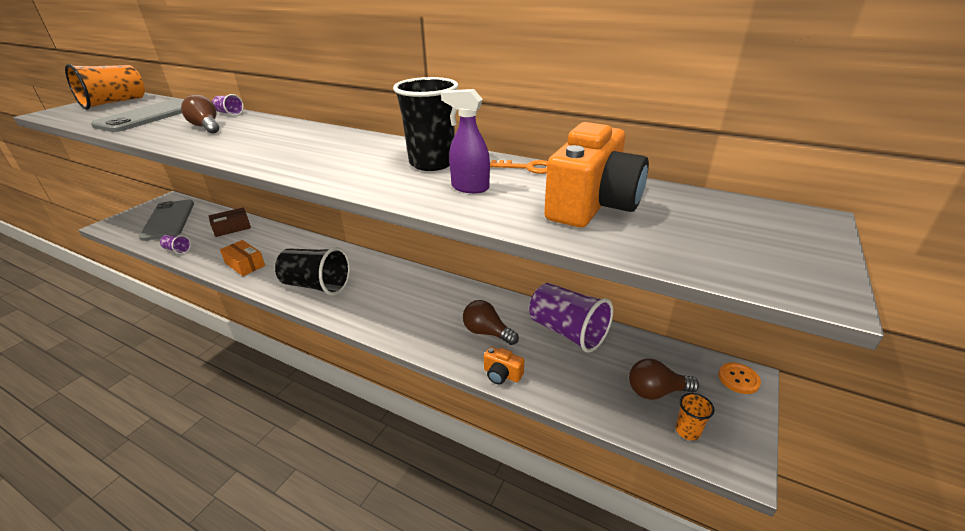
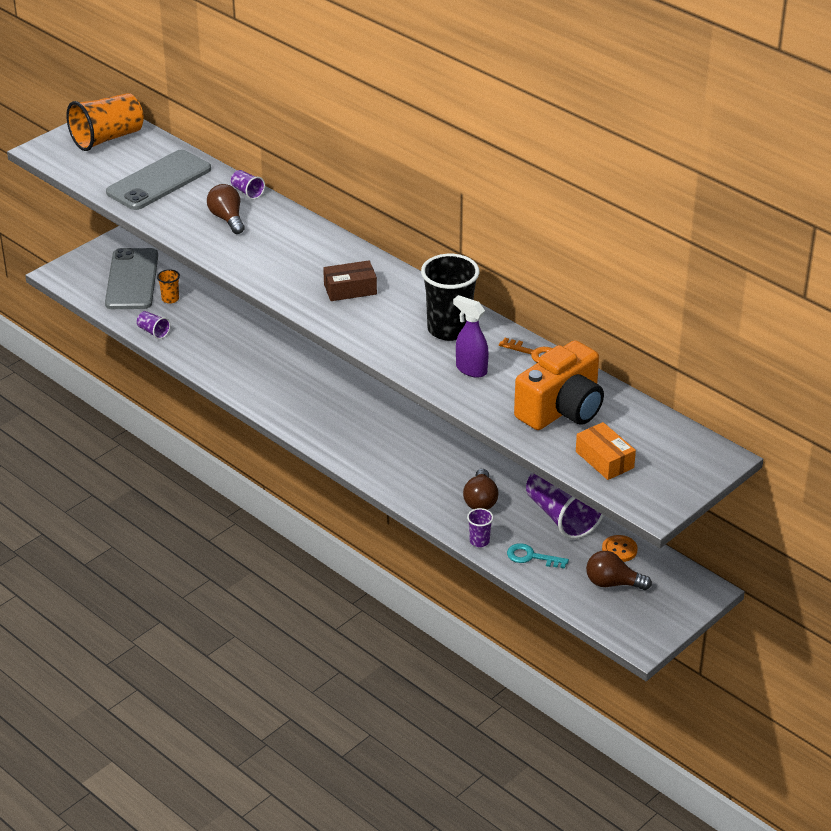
camera: 15 degrees right, 5 degrees up
brown box [209,207,251,237] -> brown box moved to [323,260,377,301]
orange box [220,240,265,276] -> orange box moved to [576,422,636,480]
black cup [275,247,350,295] -> none
brown light bulb [463,300,519,345] -> brown light bulb turned 135 degrees counterclockwise [463,469,499,510]
orange camera [484,346,524,385] -> purple cup [467,508,493,547]
orange cup [676,393,715,441] -> orange cup moved to [157,269,180,304]
orange button [718,363,761,394] -> orange button moved to [602,535,638,562]
none -> turquoise key [507,543,569,569]

